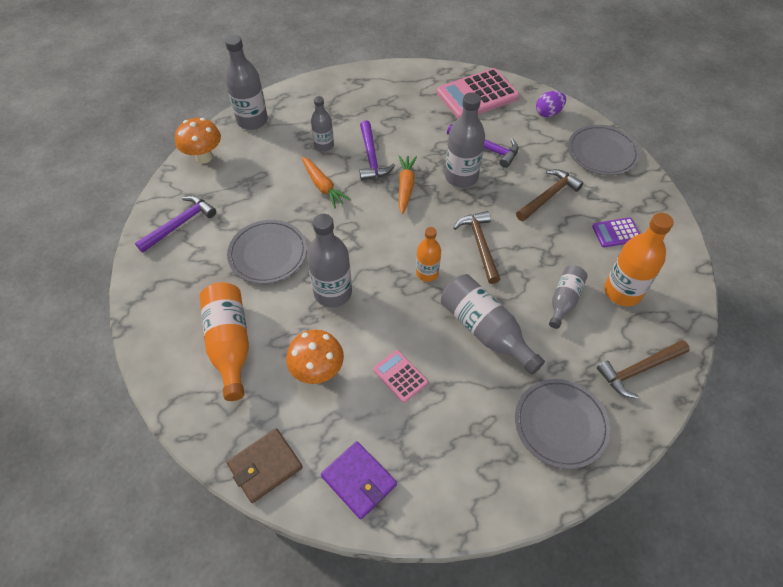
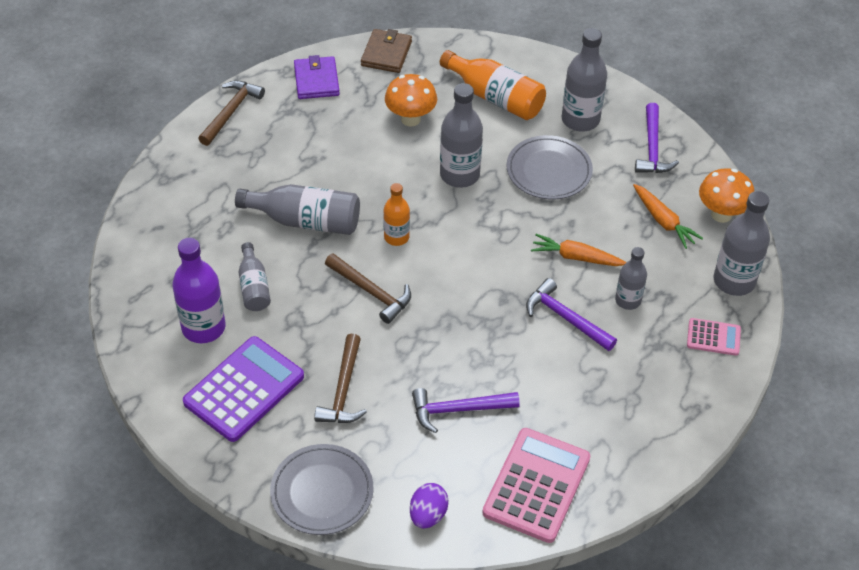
camera: 140 degrees right, 5 degrees down
purple wallet [321,441,397,519] -> purple wallet turned 75 degrees clockwise [294,55,340,99]
pink calculator [373,350,428,403] -> pink calculator moved to [687,318,741,356]
orange carrot [399,155,417,214] -> orange carrot moved to [633,184,703,249]
grey bottle [445,92,485,188] -> grey bottle moved to [562,28,607,132]
grey plate [515,379,610,469] -> none
purple calculator [592,217,640,247] -> purple calculator [183,336,304,442], size x1.97
brown hammer [597,340,690,399] -> brown hammer moved to [198,81,265,146]
orange bottle [604,213,674,306] -> purple bottle [172,238,226,343]

